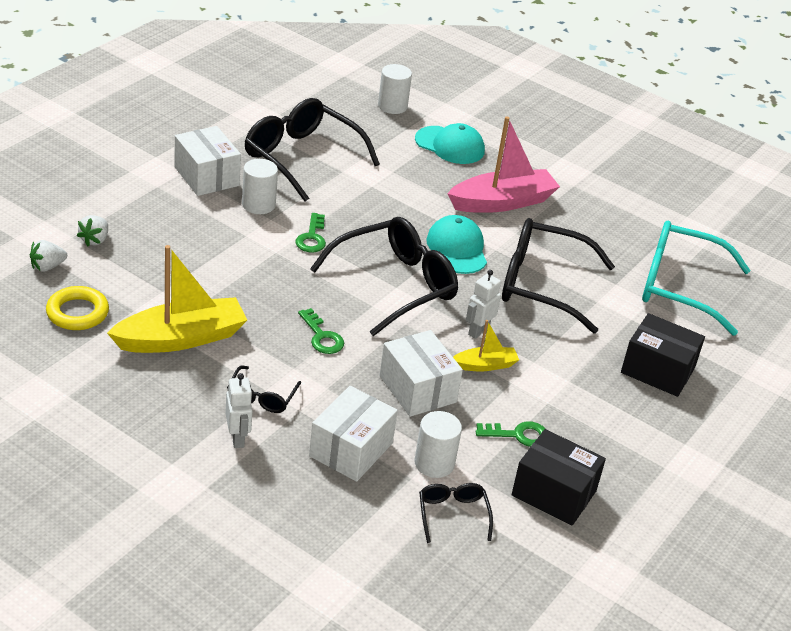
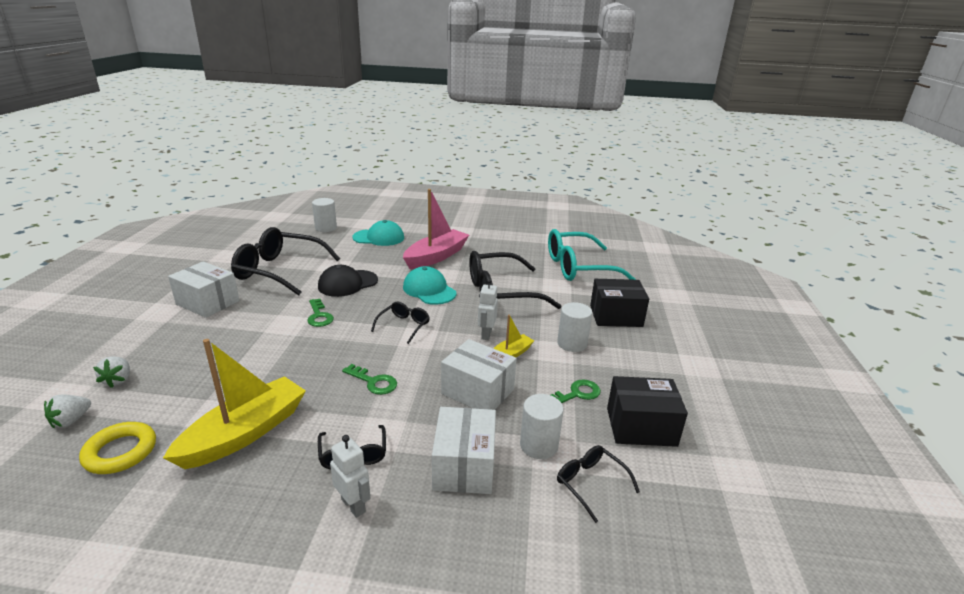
camera: 25 degrees left, 10 degrees down
white cylinder [242,159,278,214] -> white cylinder moved to [557,302,592,352]
black glasses [310,217,458,336] -> black glasses [371,301,430,344], size x0.47
none -> black cap [318,265,378,297]

